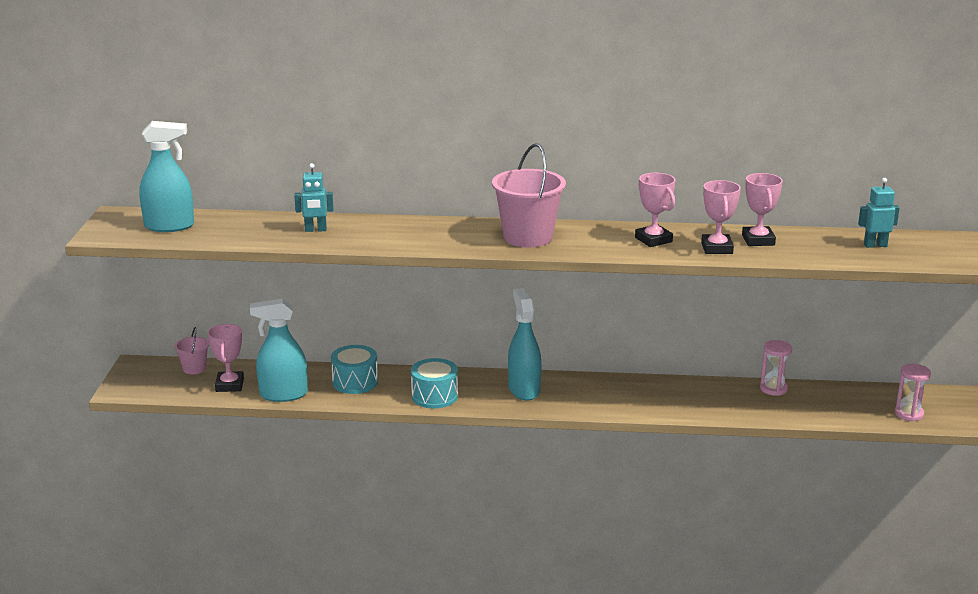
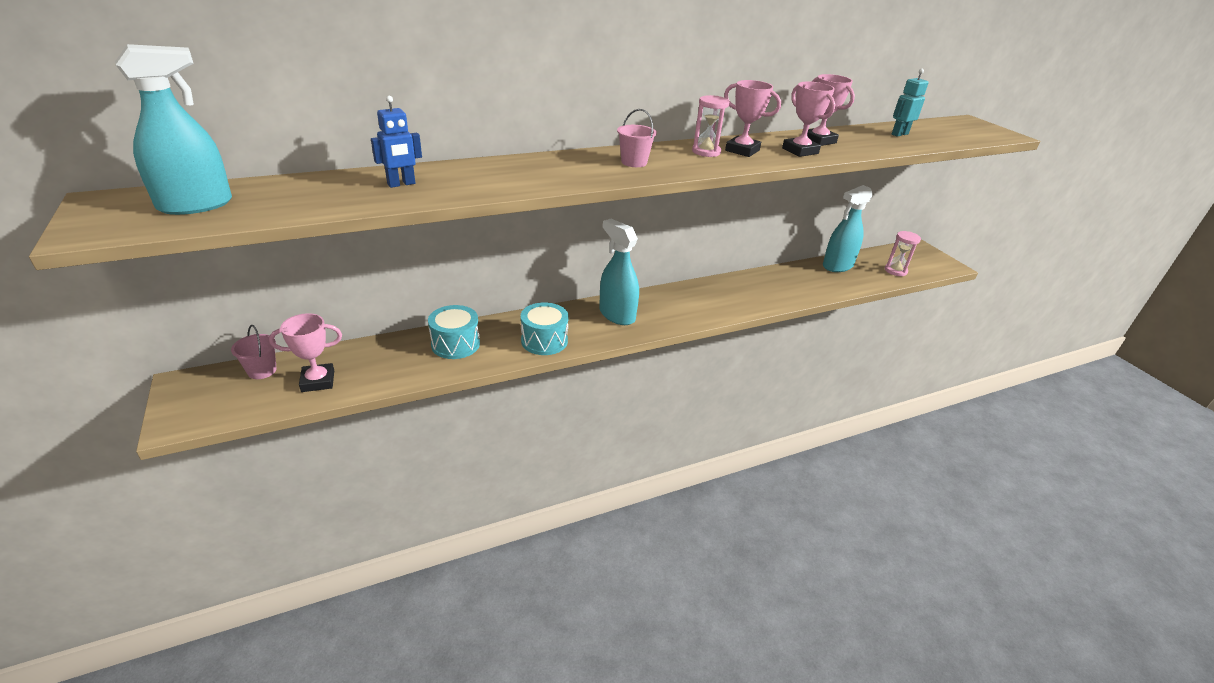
camera: 30 degrees left, 10 degrees up
pink trophy [208,324,244,392] -> pink trophy turned 75 degrees counterclockwise [269,313,342,392]
turquoise spray bottle [250,299,308,402] -> turquoise spray bottle moved to [823,185,873,272]
turquoise robot [294,163,333,232] -> blue robot [371,96,422,188]
pink bucket [492,143,566,247] -> pink bucket [617,109,657,167], size x0.51
pink hourglass [760,340,792,396] -> pink hourglass moved to [692,95,729,157]

